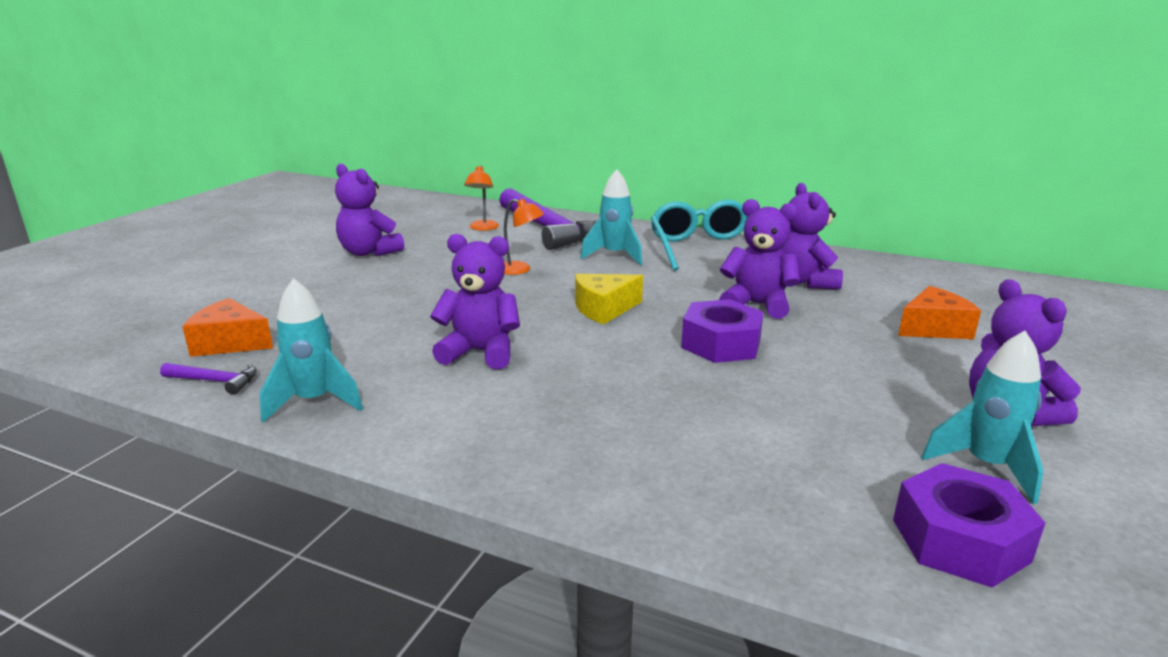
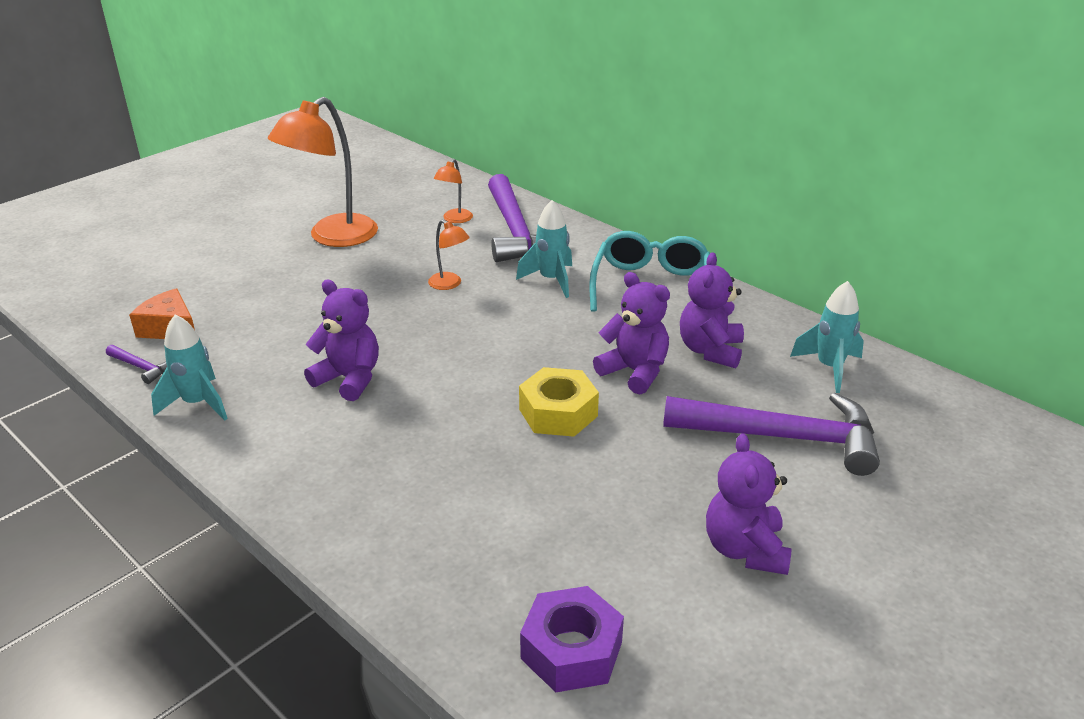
camera: 20 degrees right, 10 degrees up
purple teddy bear [335,164,404,256] -> orange lamp [268,97,378,247]
yellow cheese [575,274,643,324] -> none
purple nut [681,299,764,363] -> yellow nut [519,367,599,437]
orange cheese [898,286,981,339] -> purple hammer [663,393,880,476]
turquoise rocket [921,331,1043,504] -> turquoise rocket moved to [790,281,864,393]

